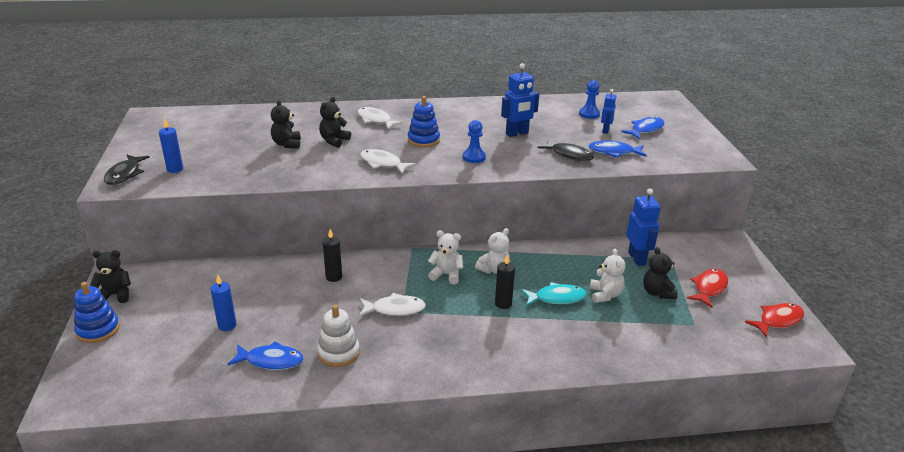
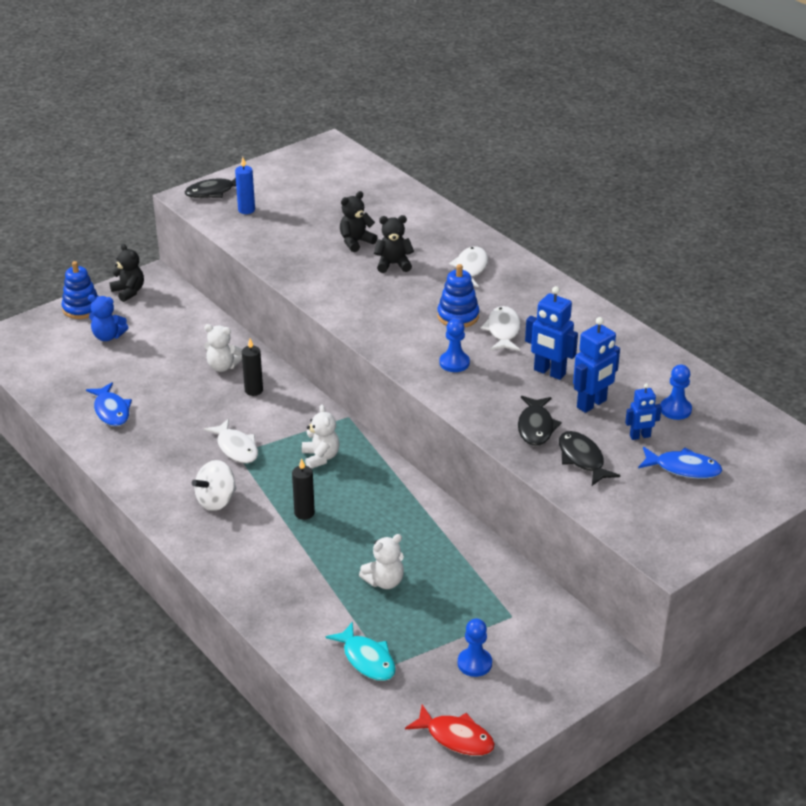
camera: 60 degrees right, 5 degrees up
blue candle [211,275,236,331] -> none
white stacking toy [317,305,360,367] -> none
white fish [360,149,416,174] -> white fish moved to [480,306,521,351]
white teddy bear [475,228,510,274] -> white teddy bear moved to [204,324,242,372]
turquoise fish [521,282,587,306] -> turquoise fish moved to [326,621,396,681]
blue fish [588,140,647,158] -> black fish [559,431,620,486]
blue robot [626,189,661,266] -> blue robot moved to [573,317,620,413]
black teddy bear [643,247,678,299] -> none
red fish [687,269,728,308] -> blue pawn [458,619,492,677]
none -> blue teddy bear [88,295,128,341]
none -> white spinning top [192,460,236,511]

